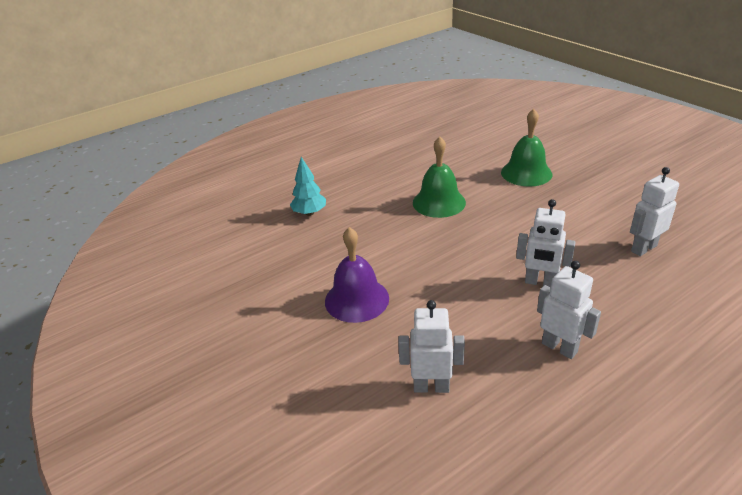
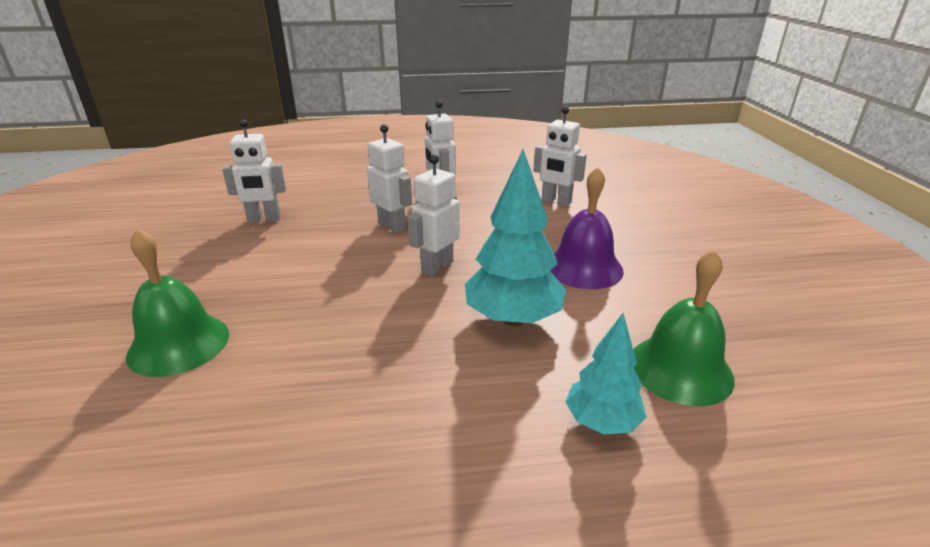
camera: 155 degrees left, 5 degrees down
green bell [413,136,466,218] -> green bell moved to [633,249,734,406]
none -> white robot [408,154,460,276]
none -> turquoise tree [465,149,566,326]

